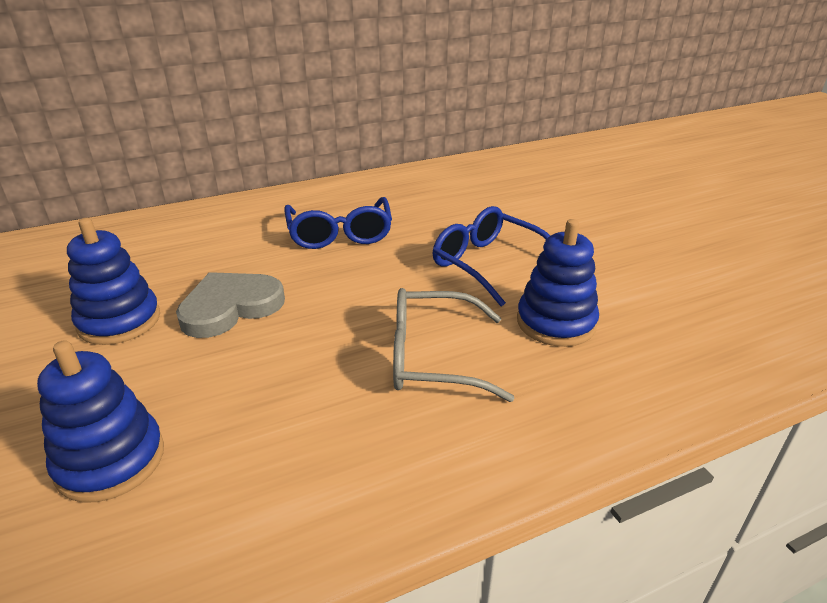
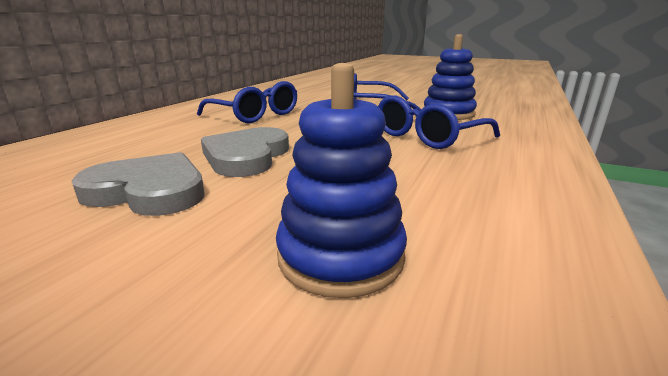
camera: 40 degrees left, 10 degrees down
blue stacking toy [67,218,160,345] -> grey heart [72,152,204,216]
grey glasses [393,288,514,402] -> blue glasses [378,95,500,149]

